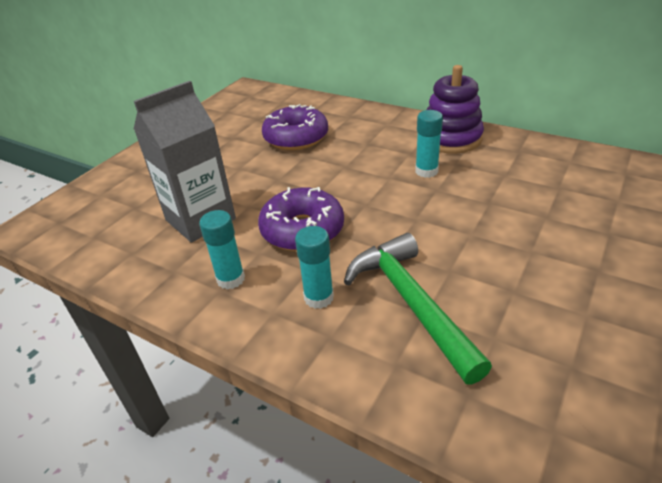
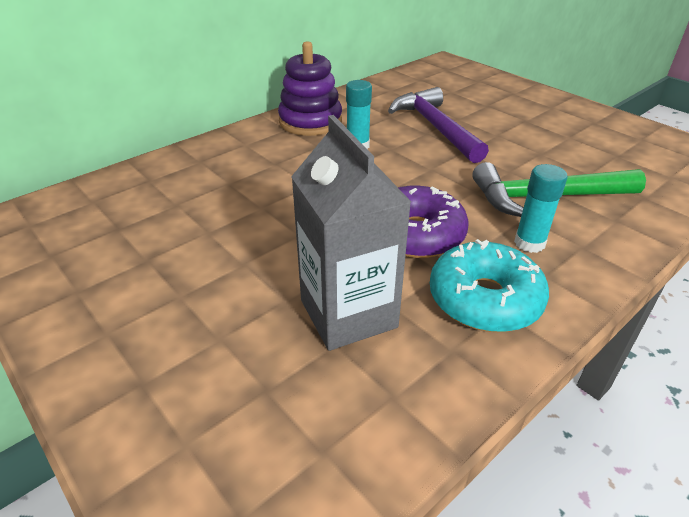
camera: 75 degrees left, 0 degrees up
turquoise glue stick [199,210,245,289] -> turquoise donut [430,239,549,332]
purple donut [262,104,328,150] -> none
none -> purple hammer [388,87,489,163]

